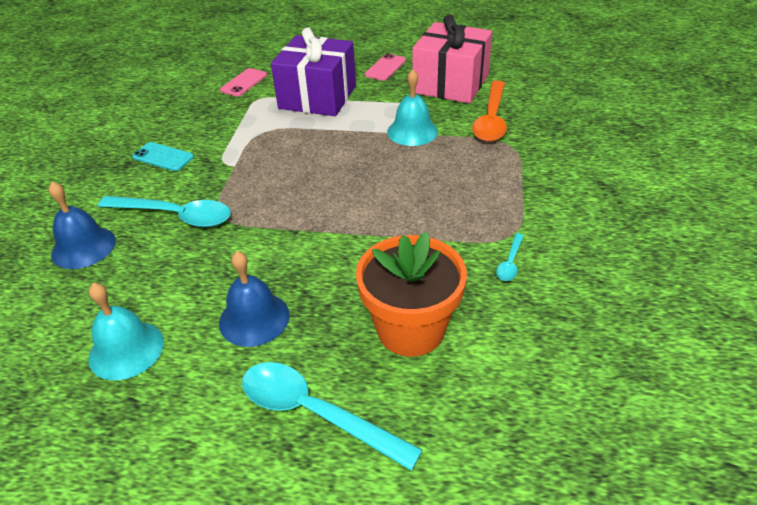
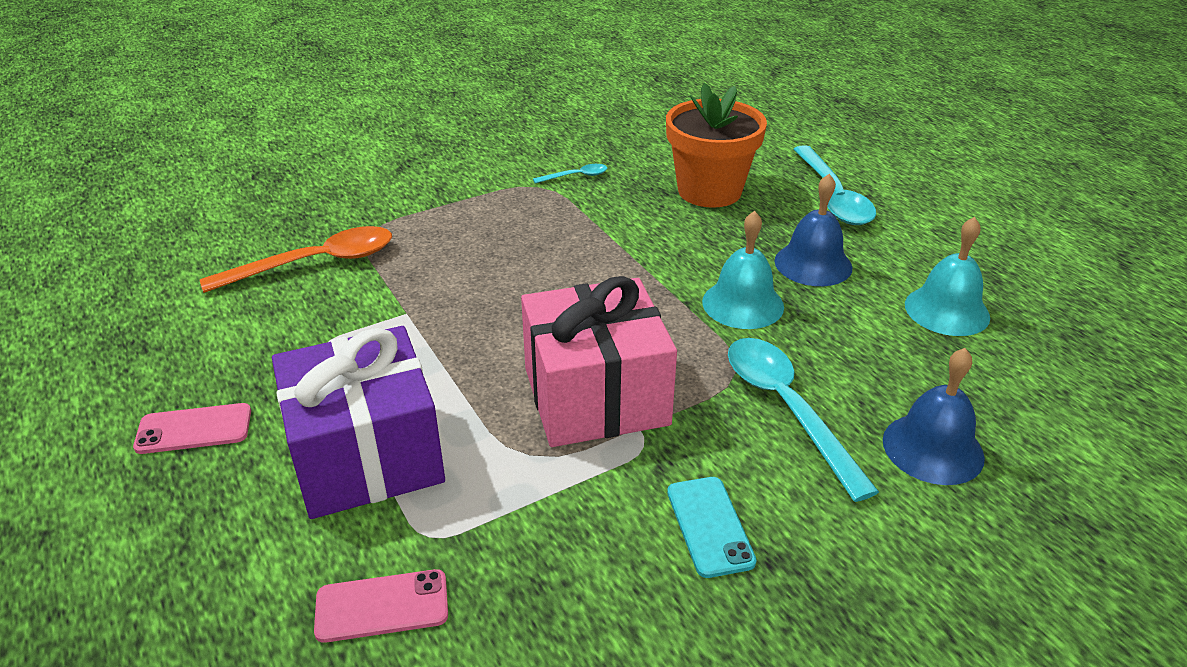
camera: 130 degrees left, 5 degrees down
turquoise bell [387,69,438,146] -> turquoise bell moved to [702,211,784,329]
pink gift [412,15,492,104] -> pink gift moved to [521,276,677,447]

